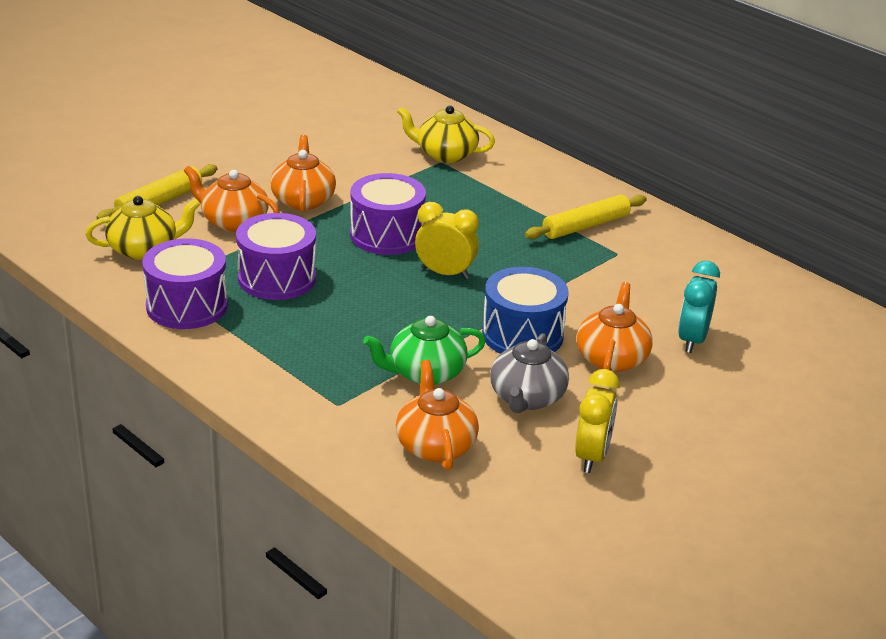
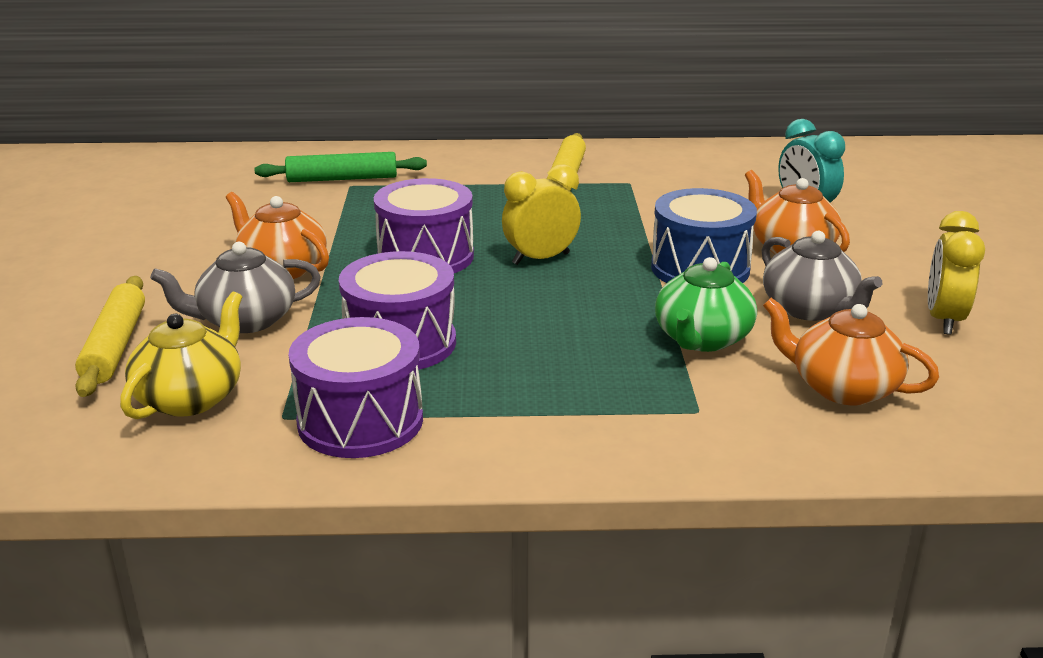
camera: 45 degrees left, 5 degrees down
orange teapot [184,166,280,232] -> grey teapot [150,242,321,333]
yellow teapot [397,106,495,163] -> green rolling pin [254,152,427,182]
yellow clock [575,369,620,473] -> yellow clock turned 135 degrees counterclockwise [928,211,985,335]

